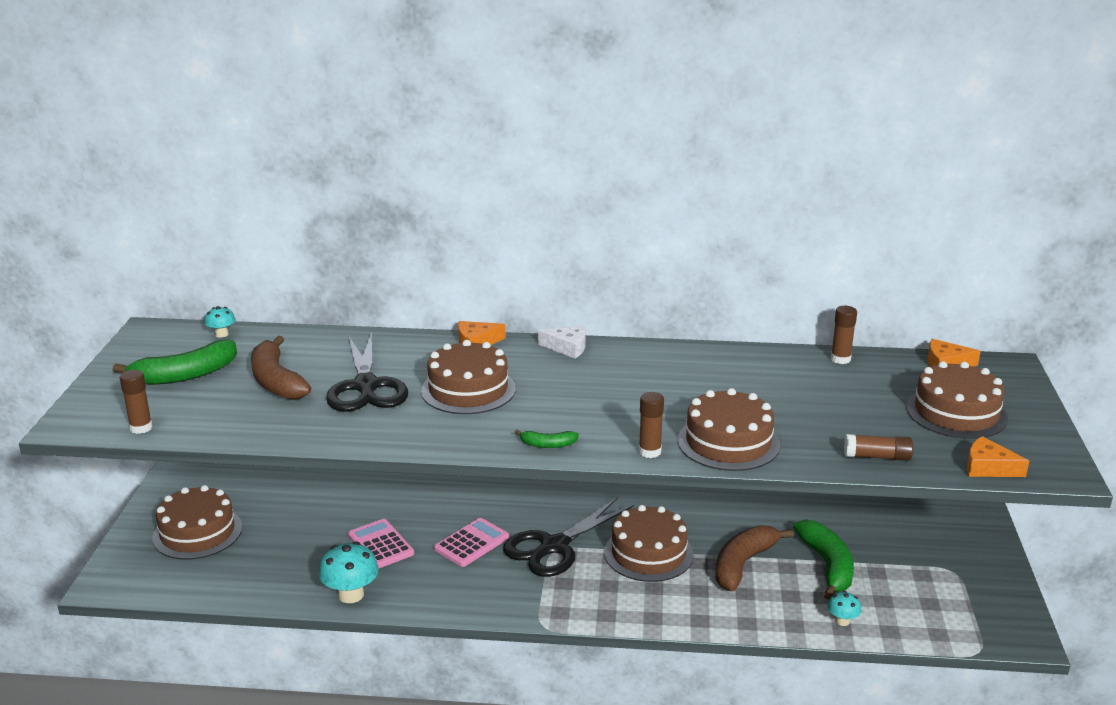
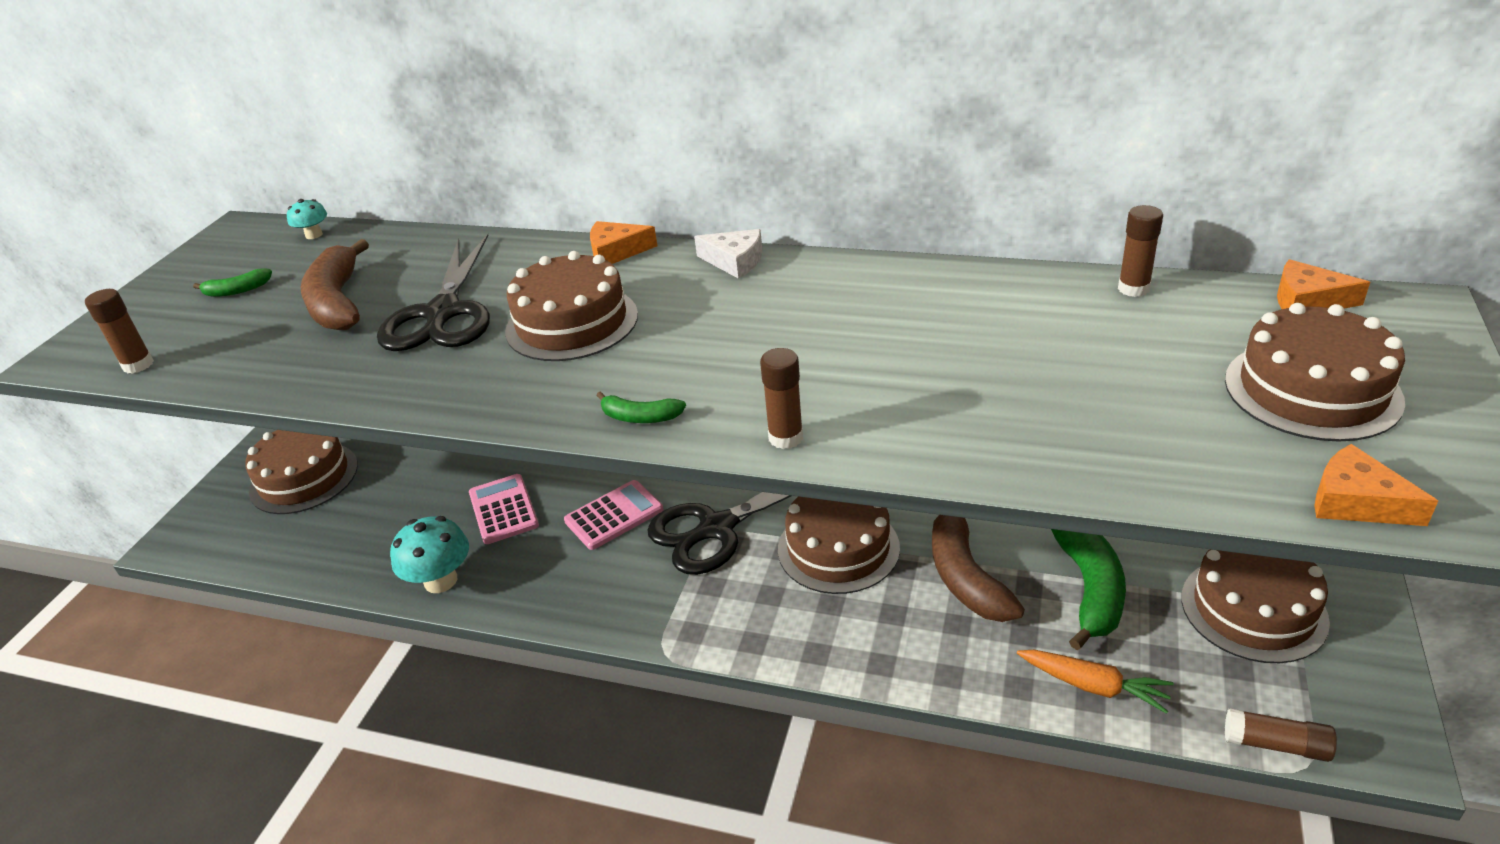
camera: 15 degrees right, 10 degrees up
green banana [113,340,237,385] -> green banana [193,268,272,297], size x0.48
brown cake [678,388,780,471] -> brown cake moved to [1181,549,1330,663]
brown banana [715,525,794,591] -> brown banana turned 60 degrees counterclockwise [932,515,1025,622]
turquoise mushroom [828,591,861,626] -> orange carrot [1017,650,1174,714]
brown glue stick [844,434,913,461] -> brown glue stick moved to [1225,708,1337,762]

